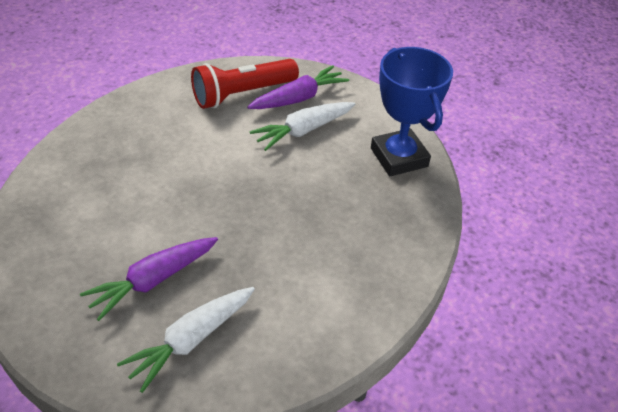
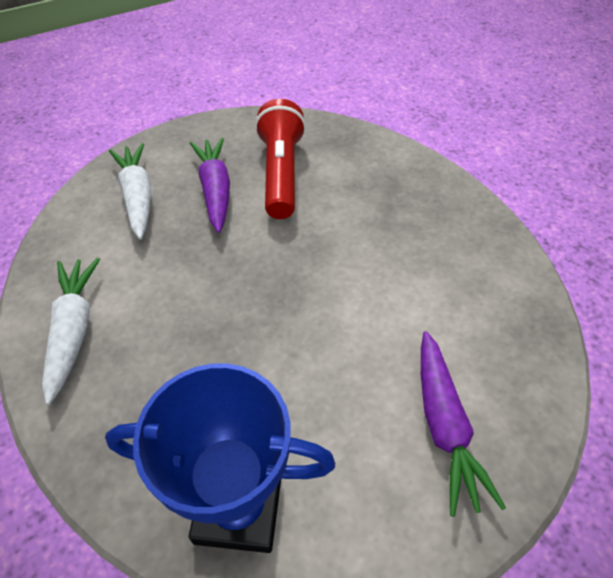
camera: 120 degrees right, 5 degrees up
red flashlight [191,59,299,109] -> red flashlight moved to [255,99,306,219]
white carrot [249,102,356,151] -> white carrot moved to [42,258,100,405]

